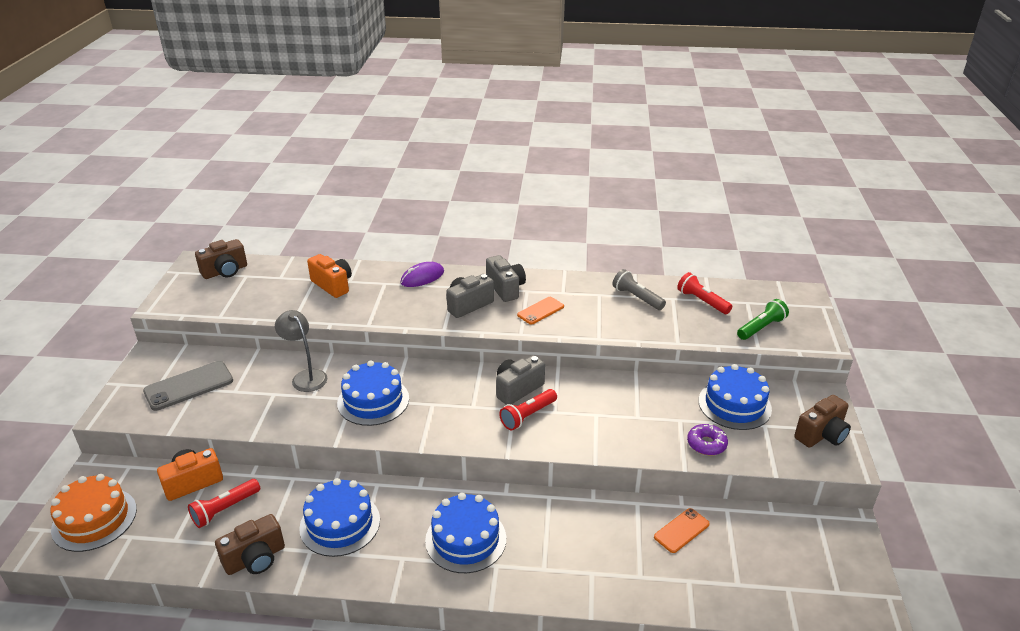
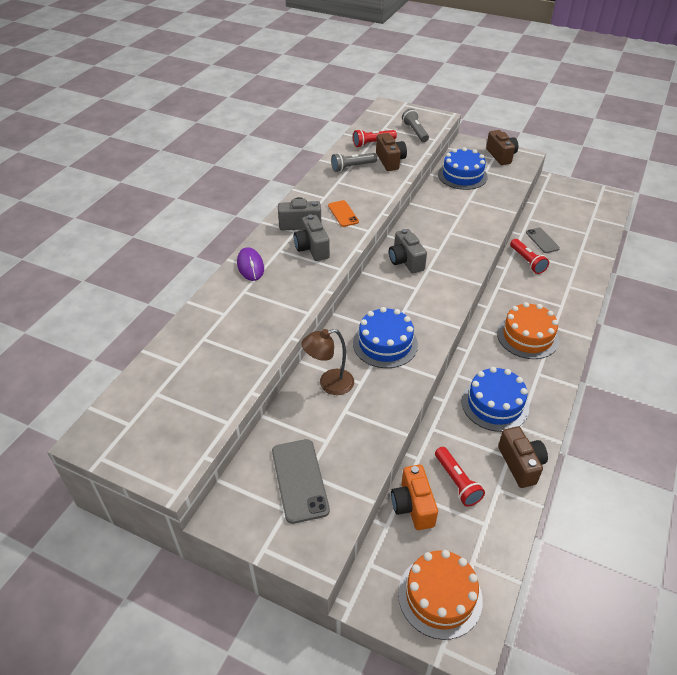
camera: 70 degrees left, 10 degrees up
brown camera [195,239,247,279] -> brown camera moved to [376,133,407,171]
grey lamp [275,310,327,392] -> brown lamp [302,329,354,395]
orange camera [307,254,352,298] -> none
blue cake [425,493,506,573] -> orange cake [497,302,559,359]
red flashlight [499,389,557,430] -> red flashlight moved to [510,239,549,274]
orange phone [654,508,710,553] -> grey phone [526,227,560,253]
purple donut [687,424,728,455] -> none
green flashlight [737,299,789,340] -> grey flashlight [402,108,429,142]

